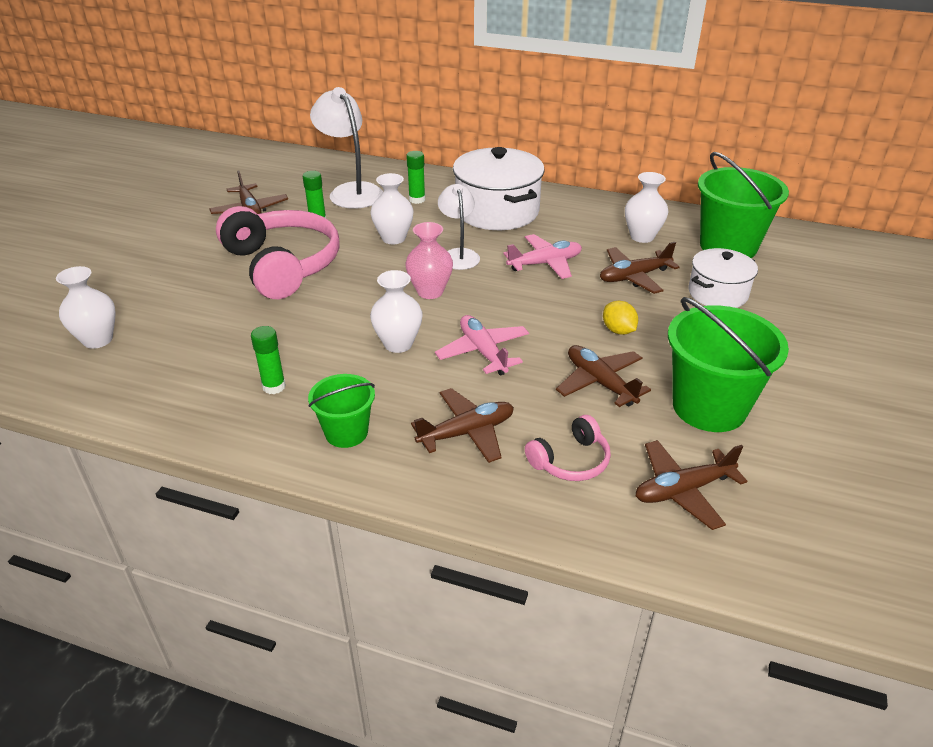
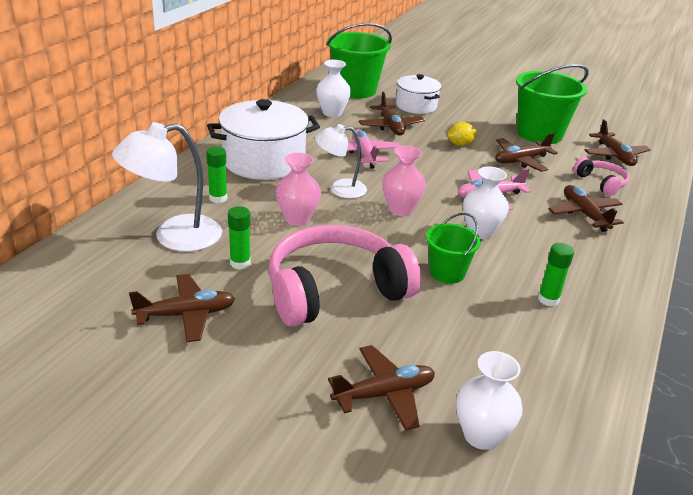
camera: 85 degrees left, 5 degrees down
green bucket [308,374,375,448] -> green bucket moved to [426,213,481,284]
white vase [370,173,414,244] -> pink vase [276,153,321,226]
none -> brown plane [328,345,435,431]

